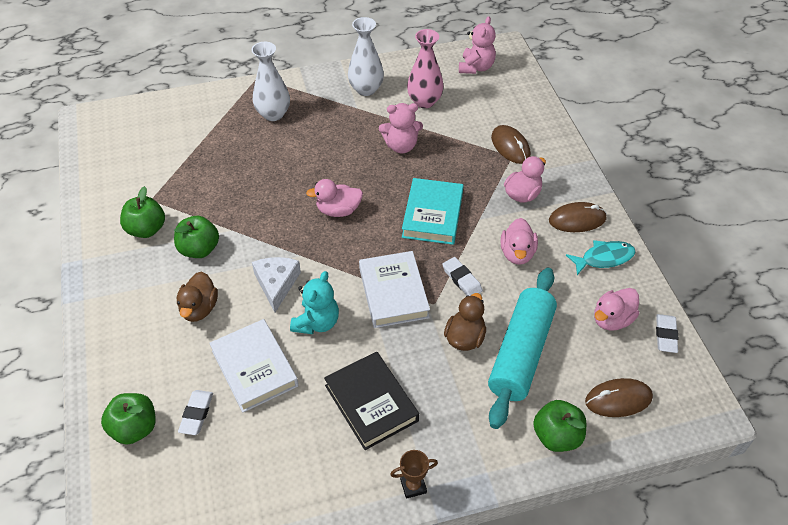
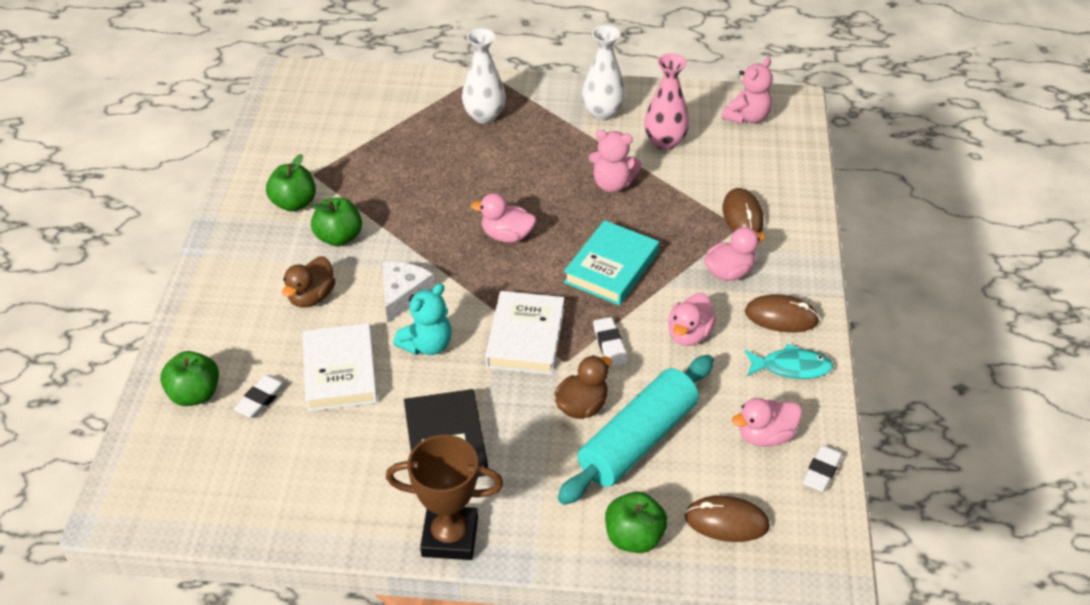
camera: 20 degrees right, 5 degrees down
brown trophy [390,450,438,499] -> brown trophy [386,435,504,560], size x2.04

